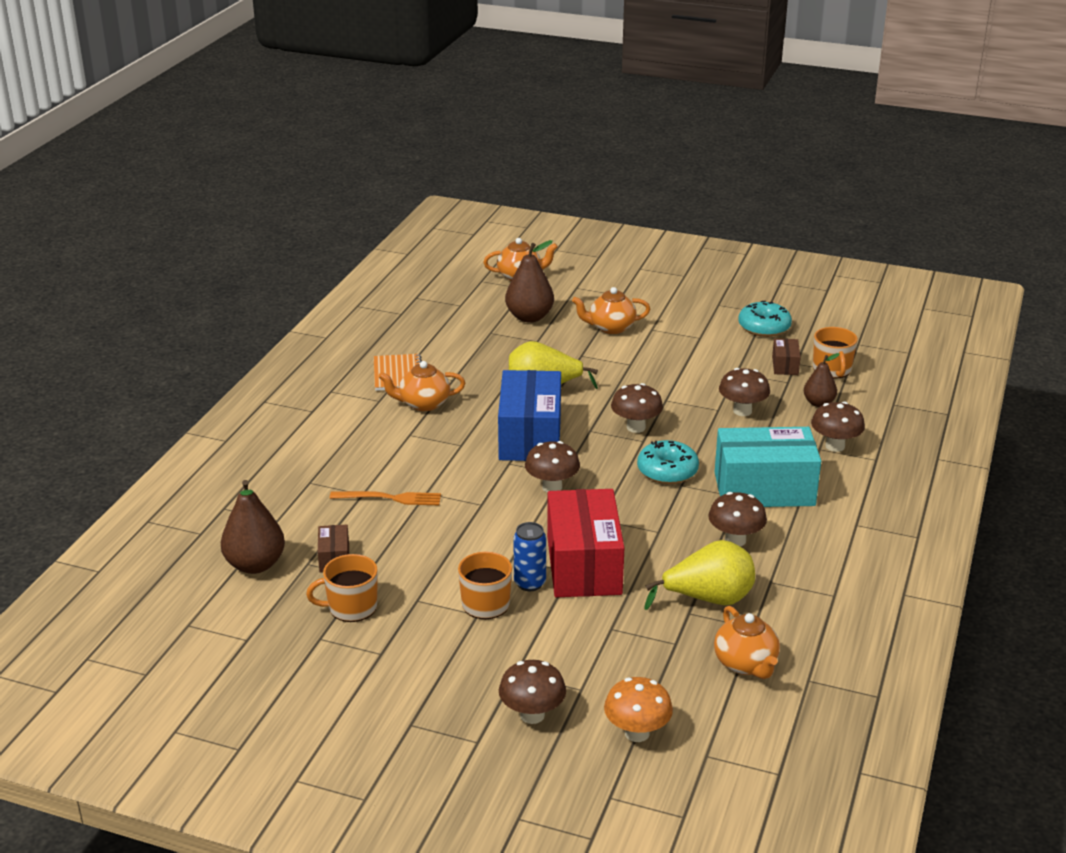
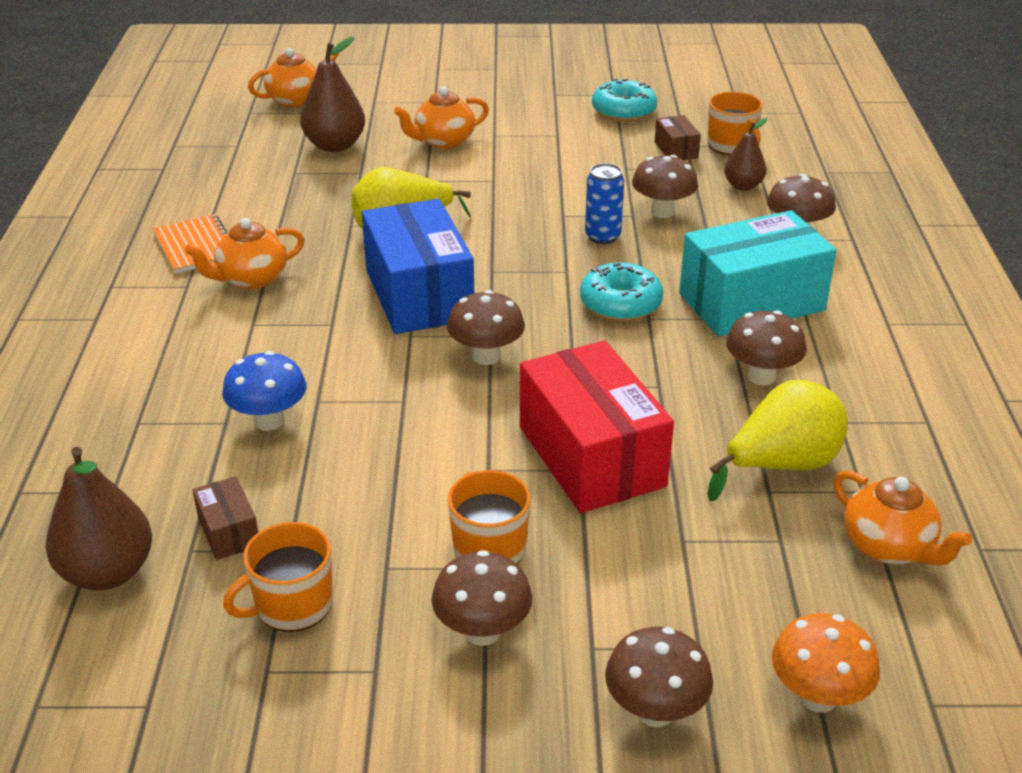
camera: 20 degrees left, 5 degrees up
orange fork [330,491,441,505] -> blue mushroom [222,351,306,431]
blue can [514,522,546,591] -> blue can moved to [585,163,624,244]
brown mushroom [611,383,663,433] -> brown mushroom moved to [432,550,532,646]

